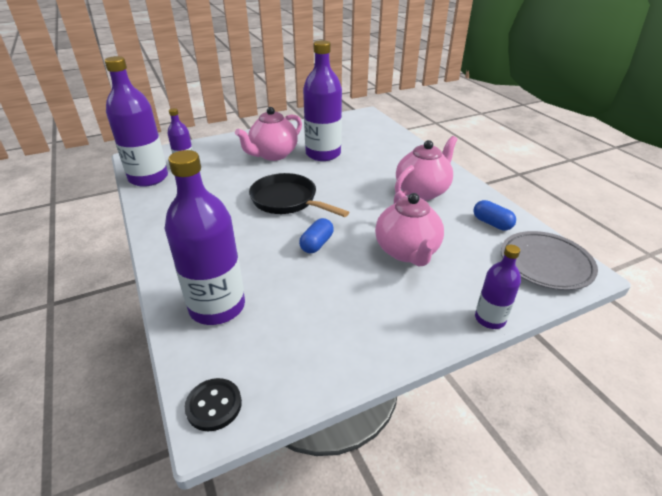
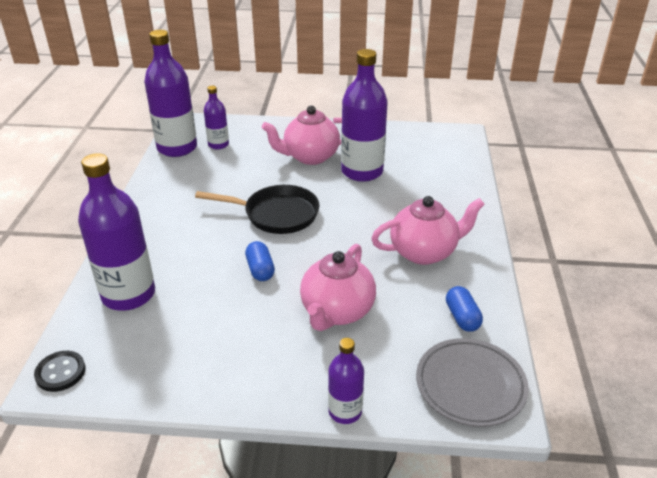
camera: 30 degrees right, 0 degrees up
black pan [249,173,349,217] -> black pan turned 120 degrees clockwise [195,185,319,234]
blue capsule [299,218,334,253] -> blue capsule turned 75 degrees counterclockwise [245,241,275,281]

